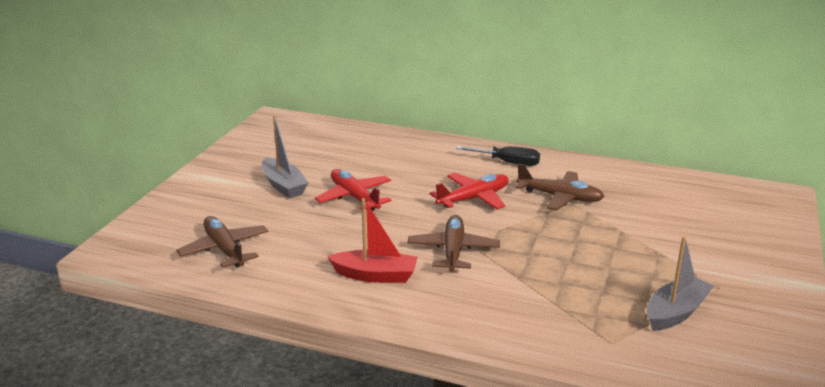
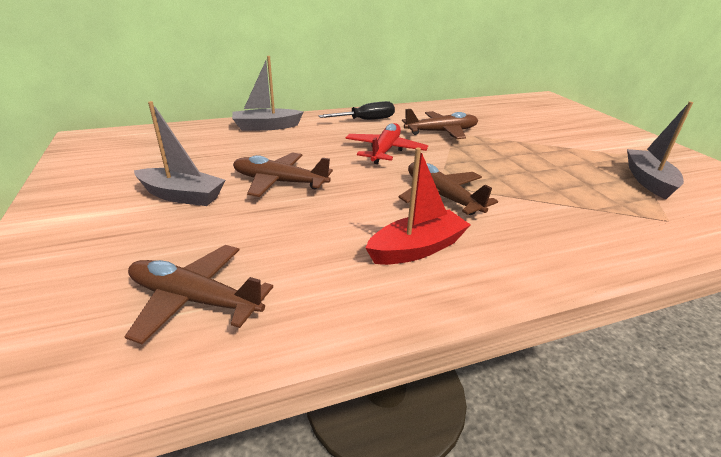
camera: 40 degrees left, 5 degrees up
red plane [315,169,392,211] -> brown plane [233,152,333,197]
none -> grey boat [232,56,303,131]

